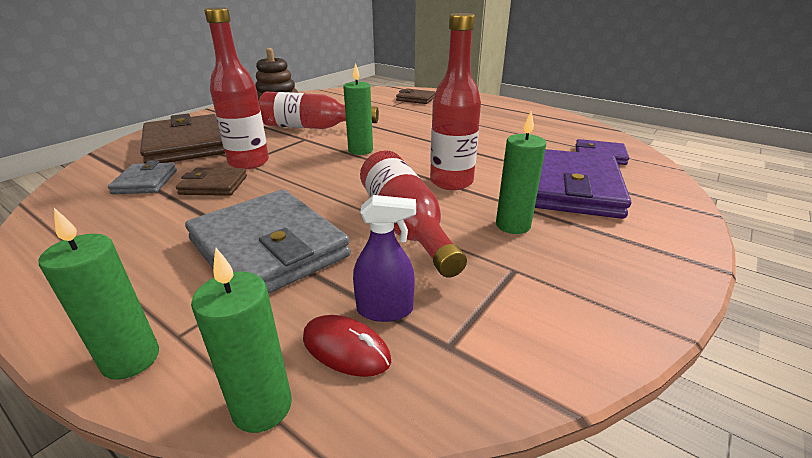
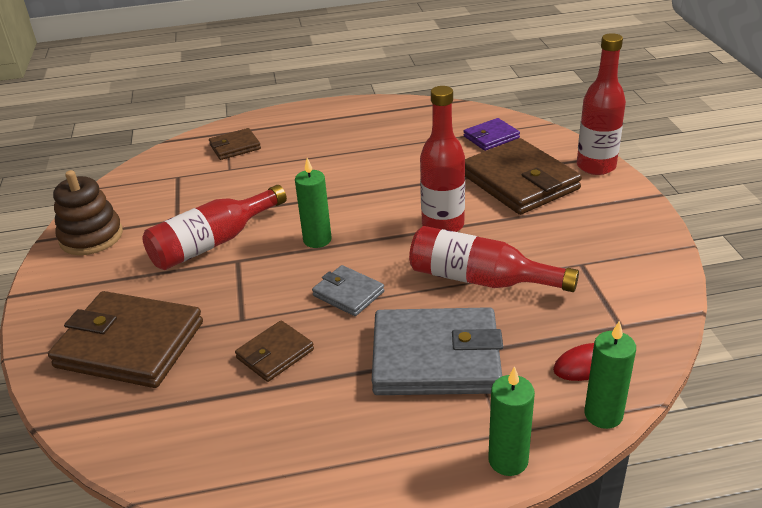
camera: 45 degrees left, 5 degrees up
grey wallet [108,161,177,194] -> grey wallet moved to [312,265,385,316]
red bottle [204,7,269,169] -> red bottle moved to [577,33,626,175]
purple spray bottle [353,195,416,322] -> none
green candle [496,111,546,234] -> none
purple wallet [535,149,631,219] -> brown wallet [465,138,582,215]

